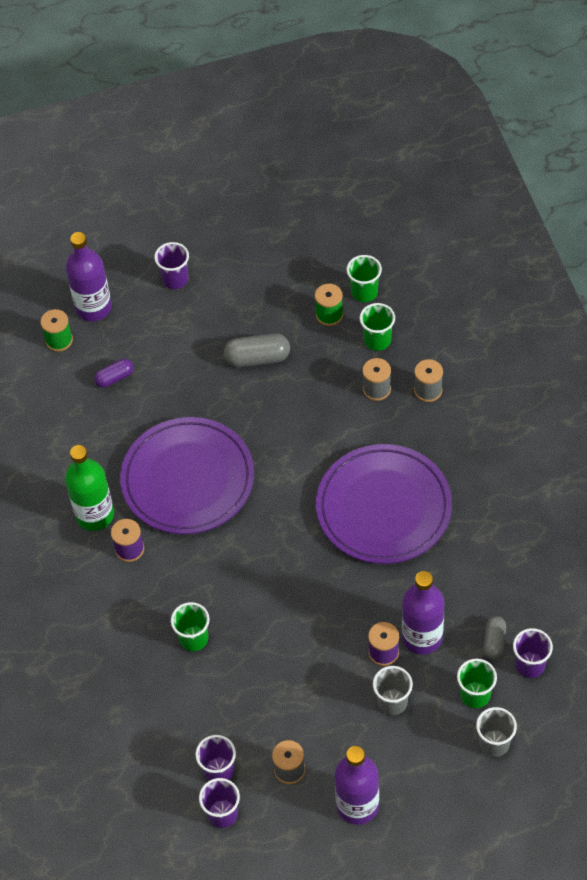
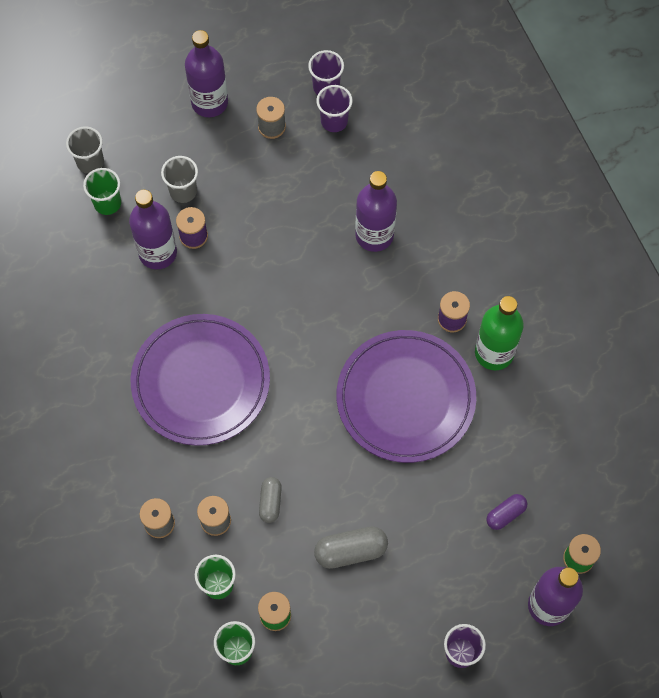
camera: 170 degrees right, 10 degrees up
green cup [171,602,210,651] -> purple bottle [355,171,397,252]
grey capsule [483,616,506,660] -> grey capsule moved to [259,477,282,523]
purple cup [513,628,553,678] -> none

